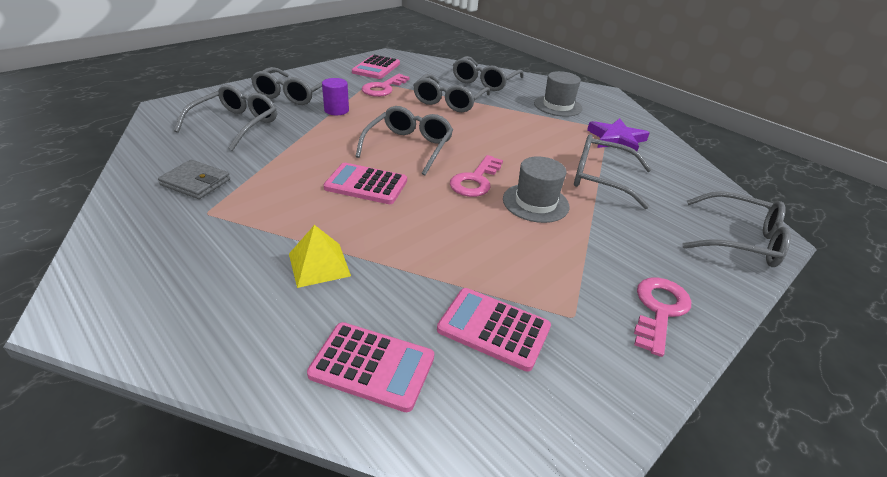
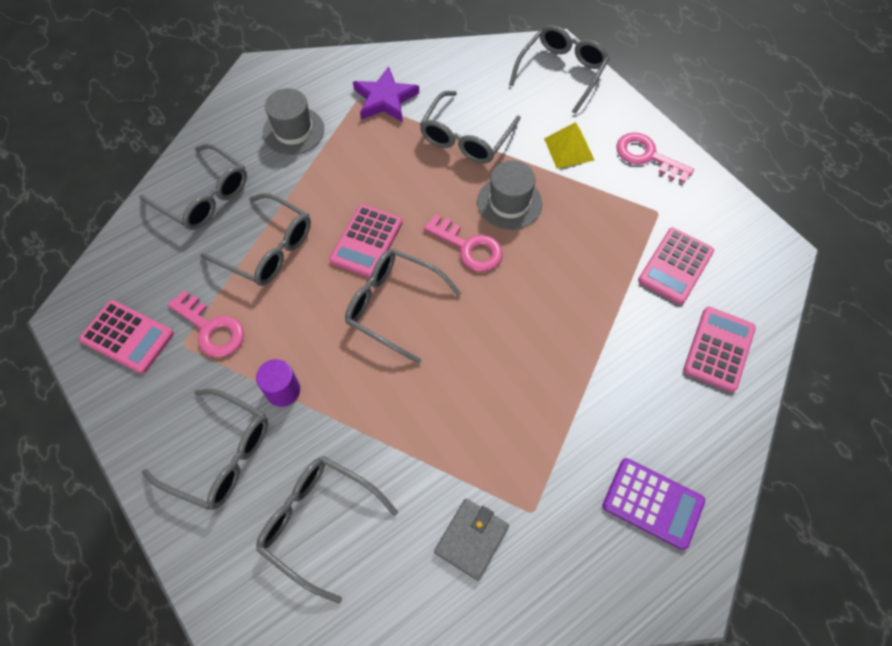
camera: 80 degrees left, 25 degrees up
yellow pyramid [289,225,351,288] -> yellow pyramid moved to [544,122,595,169]
pink calculator [324,163,407,204] -> pink calculator moved to [329,204,402,278]
none -> purple calculator [602,458,705,550]

